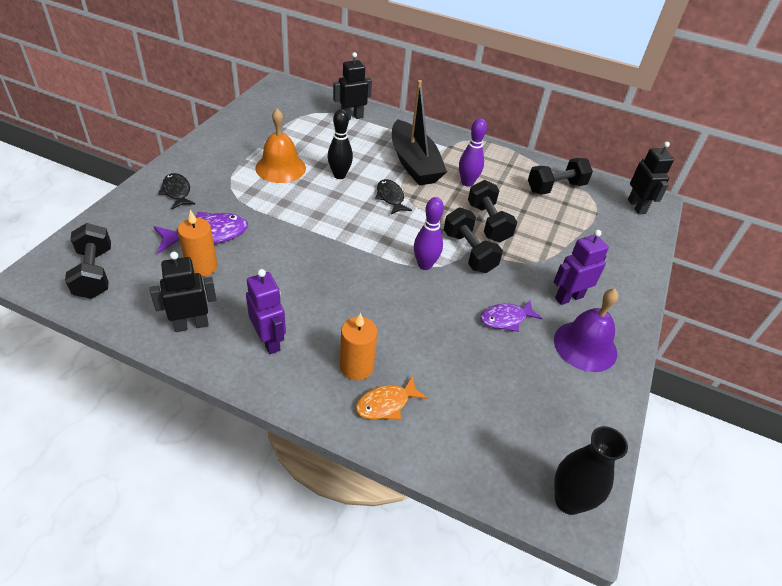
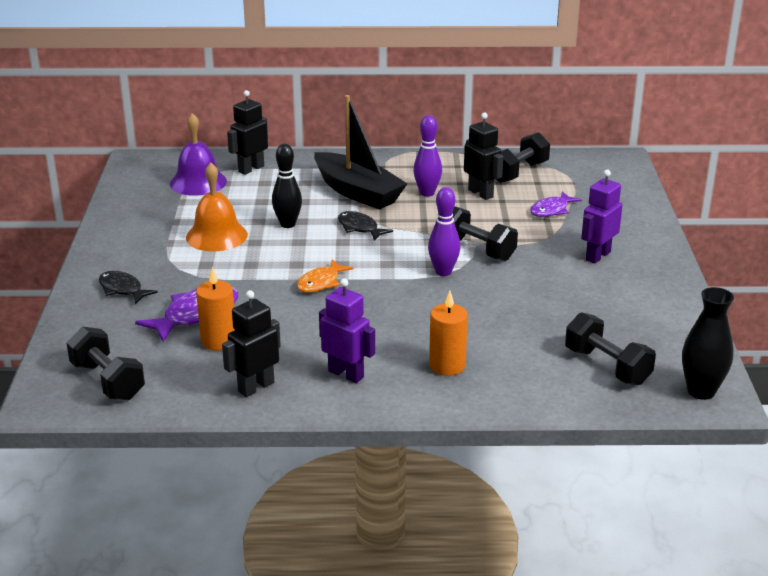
camera: 20 degrees left, 15 degrees down
orange fish [356,375,427,420] -> orange fish moved to [297,259,354,293]
black dumbbell [468,180,517,243] -> black dumbbell moved to [565,312,656,385]
purple fish [480,300,543,332] -> purple fish moved to [530,191,582,217]
purple bell [554,289,619,372] -> purple bell moved to [170,113,227,196]
black robot [628,142,674,214] -> black robot moved to [464,112,503,200]

